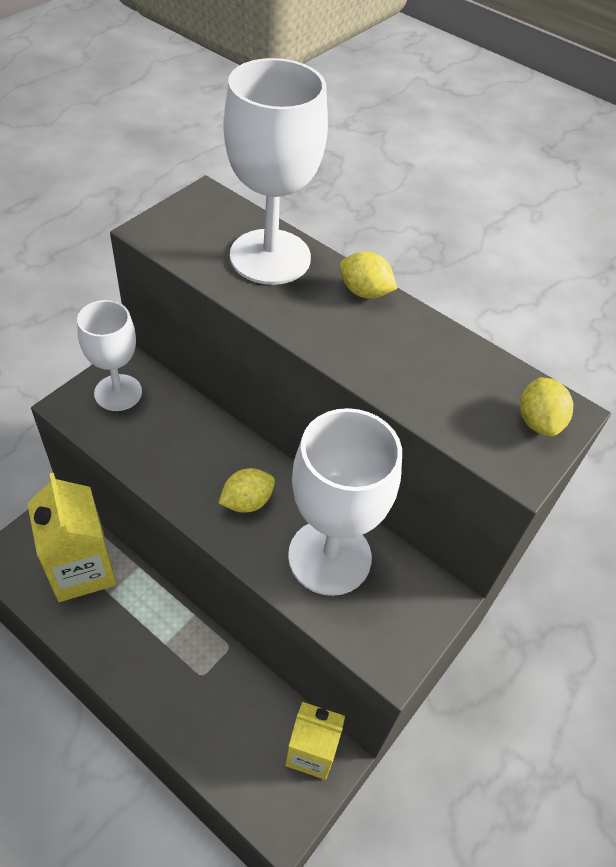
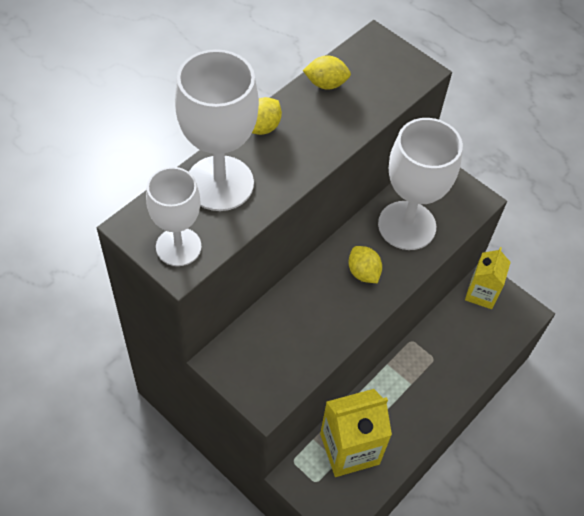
camera: 85 degrees left, 5 degrees up
white goblet [77,300,142,411] -> white goblet moved to [146,167,201,266]
yellow lemon [520,377,573,436] -> yellow lemon moved to [303,55,351,89]

